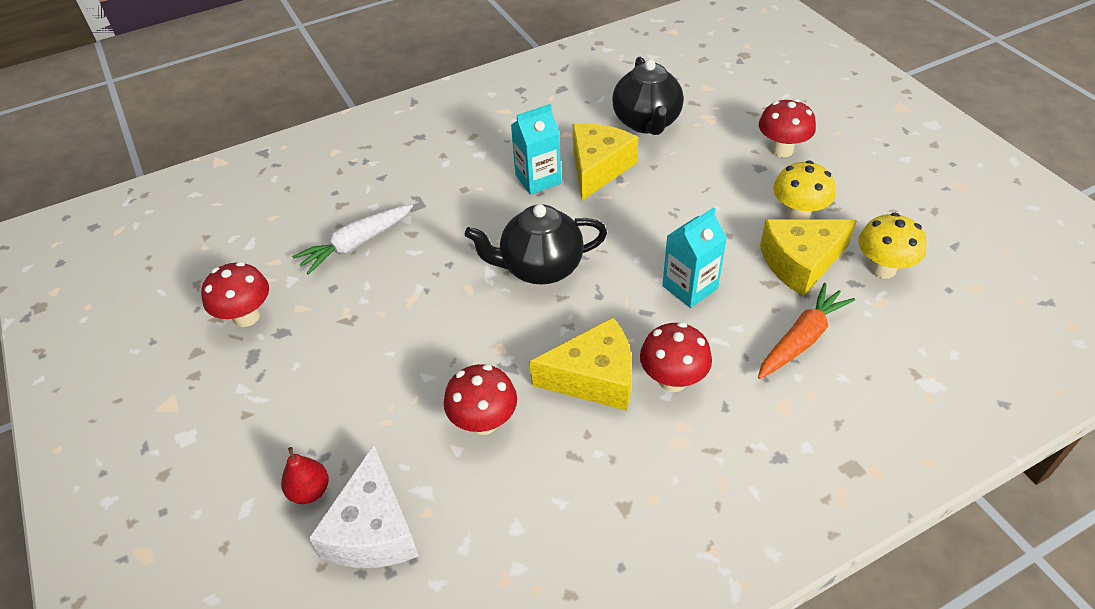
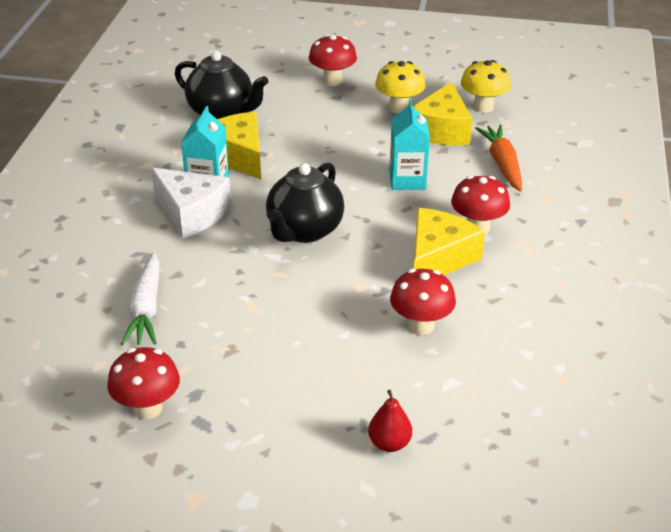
camera: 55 degrees left, 10 degrees down
white cheese [309,445,419,568] -> white cheese moved to [151,168,231,238]

